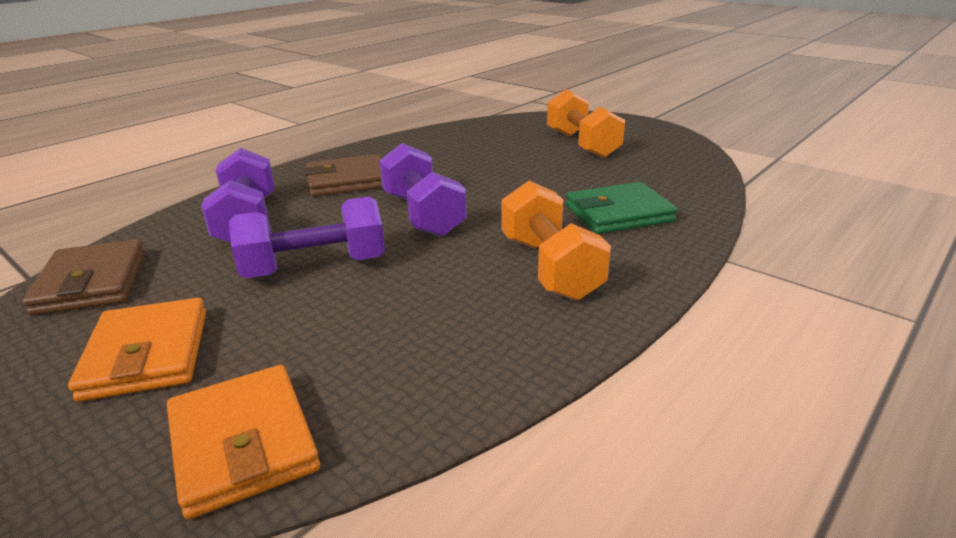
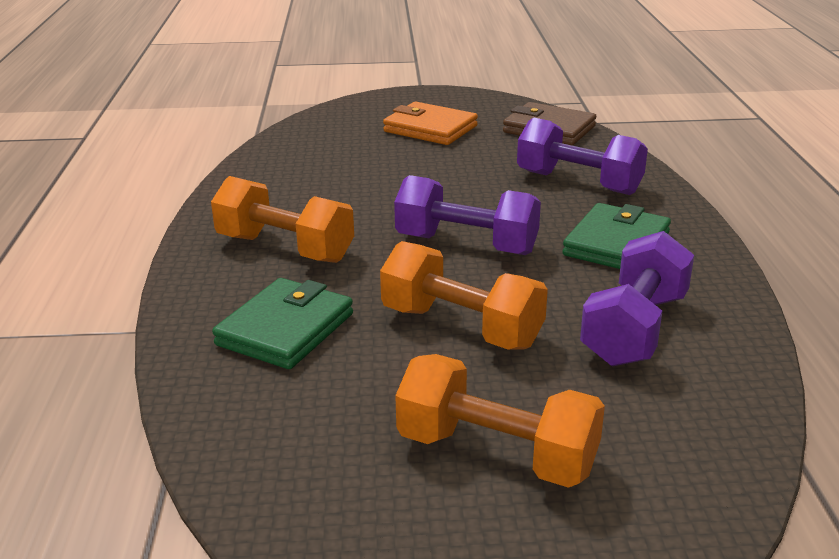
camera: 135 degrees right, 0 degrees up
orange wallet [167,365,320,519] -> none
purple dumbbell [229,196,385,278] -> purple dumbbell moved to [580,231,694,366]
brown wallet [304,154,382,197] -> green wallet [563,203,671,269]
none -> orange dumbbell [380,241,548,350]

